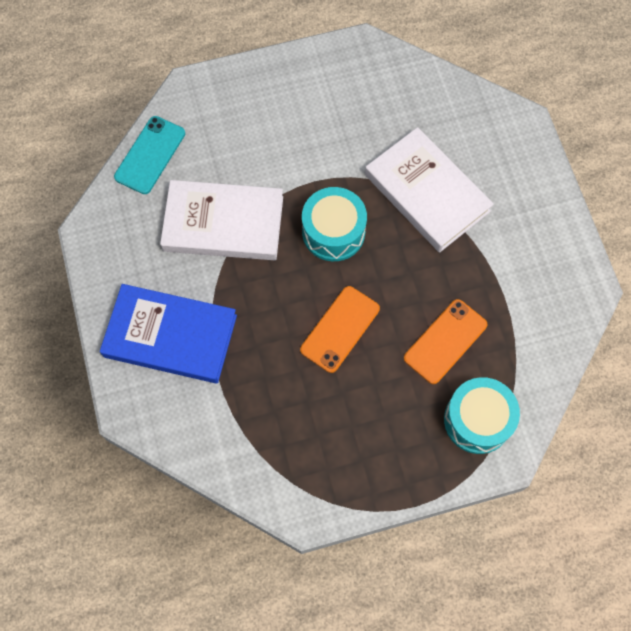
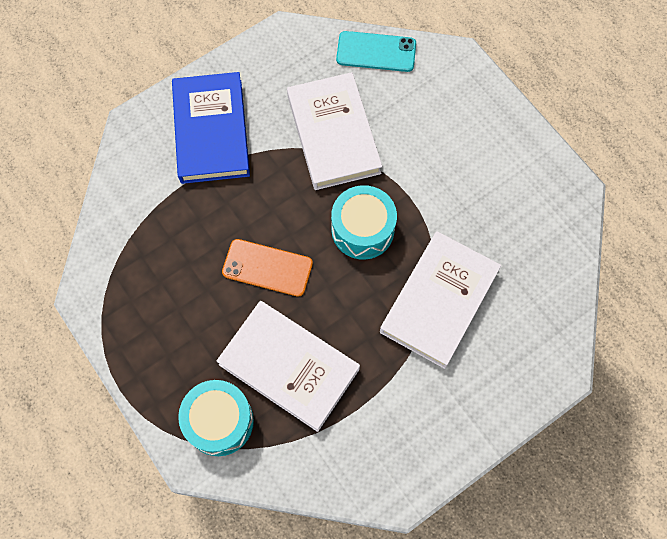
camera: 70 degrees right, 0 degrees up
orange phone [404,299,487,384] -> white book [217,301,360,432]

